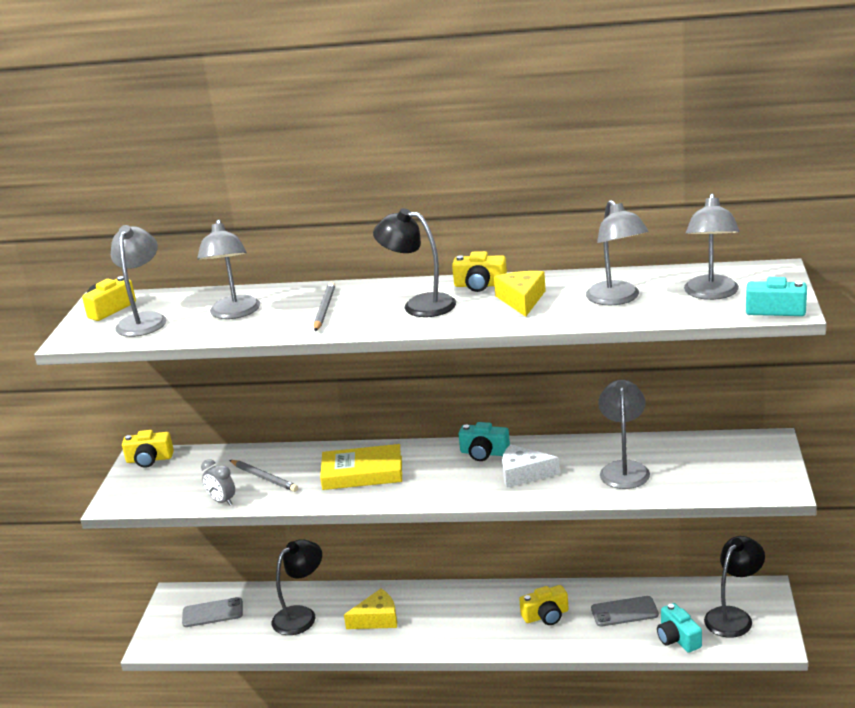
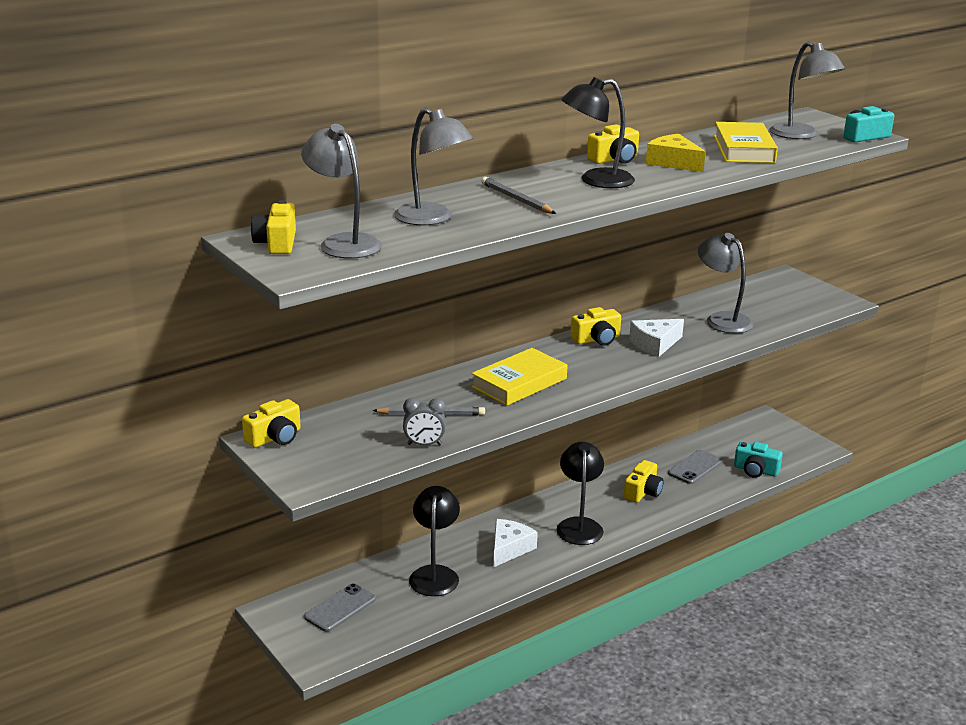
camera: 45 degrees left, 0 degrees up
yellow cheese [344,589,397,629] -> white cheese [493,519,538,567]
turquoise camera [458,422,510,461] -> yellow camera [571,307,621,346]
grey lamp [586,200,649,305] -> yellow book [714,122,778,163]
black lamp [704,536,765,638] -> black lamp moved to [557,442,604,545]

